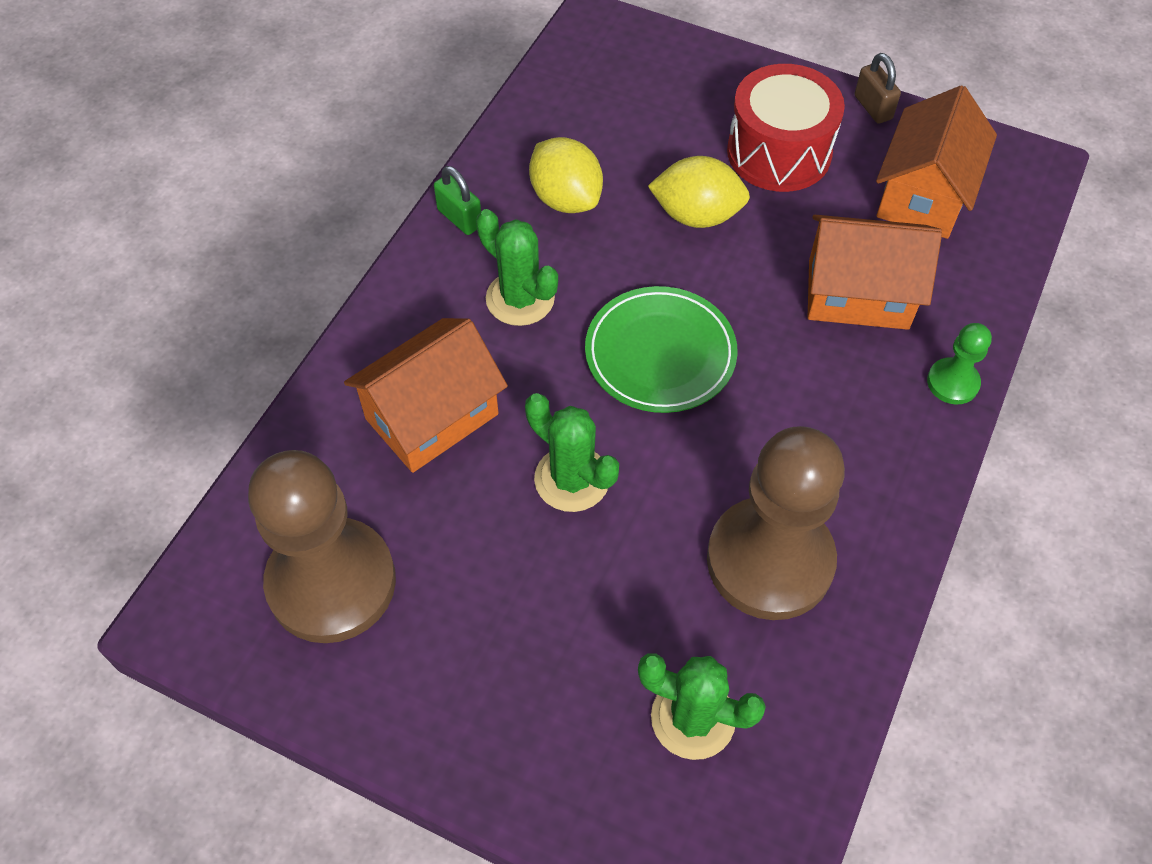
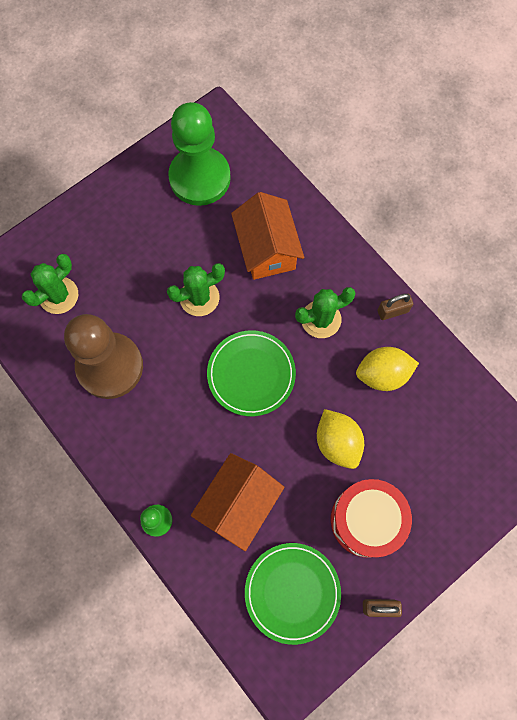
camera: 115 degrees right, 15 degrees up
brown pawn [248,450,396,643] -> green pawn [168,102,231,206]
green padlock [434,166,481,235] -> brown padlock [378,294,413,320]
yellow lemon [648,156,750,228] -> yellow lemon turned 60 degrees counterclockwise [317,409,364,469]
orange house [876,85,997,239] -> green plate [245,543,341,645]

